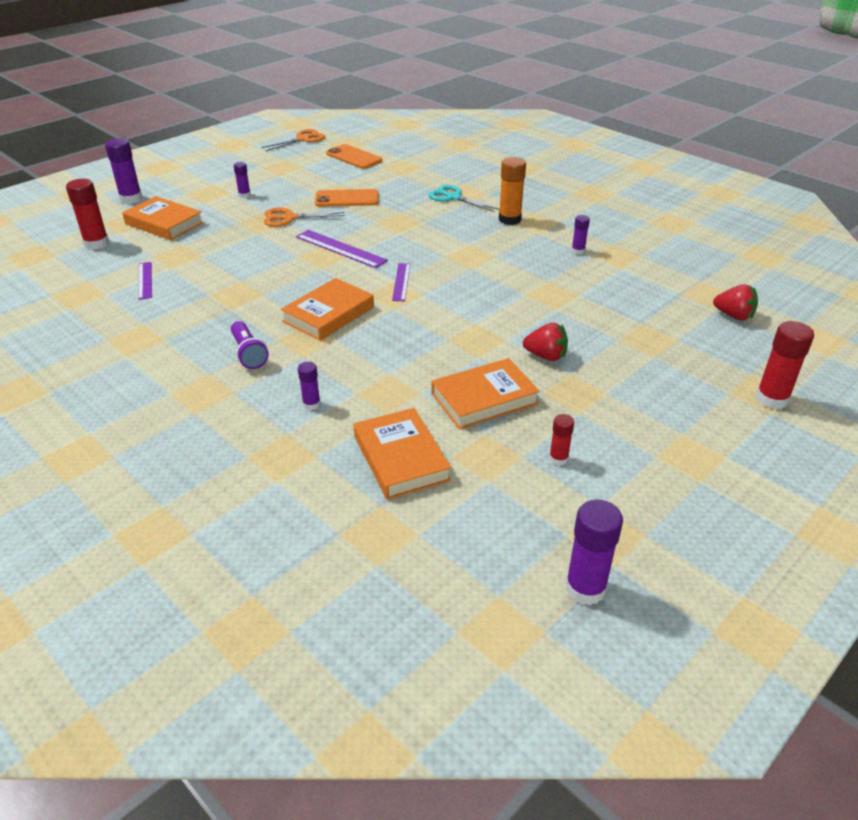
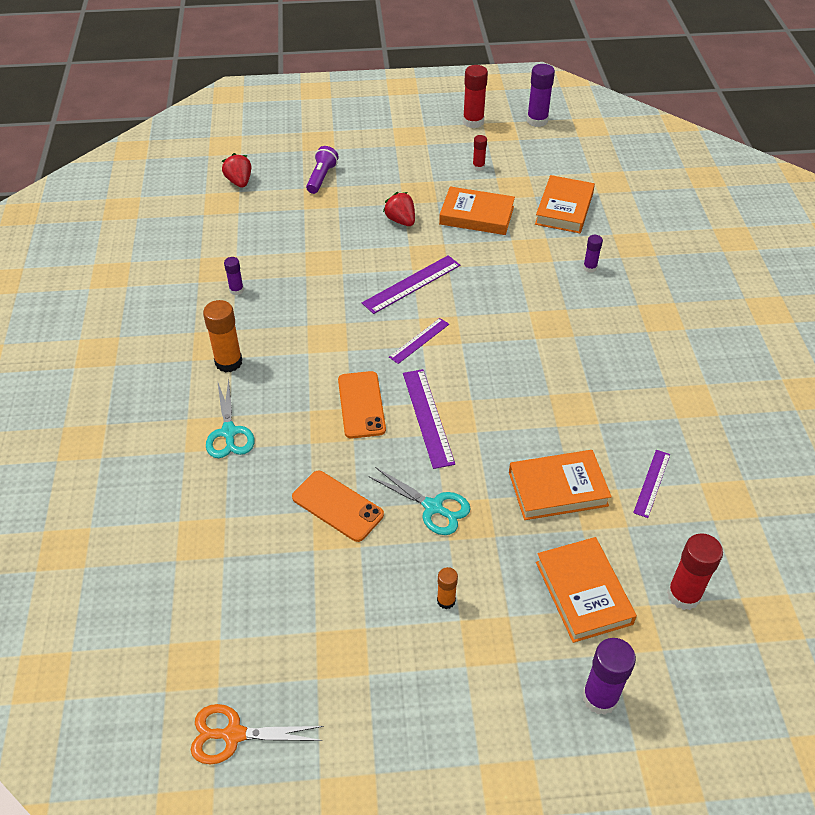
camera: 140 degrees left, 10 degrees up
purple flashlight [231,321,269,369] -> purple flashlight moved to [306,146,339,194]
purple glue stick [234,162,251,198] -> orange glue stick [437,567,458,609]
orange scissors [264,208,345,227] -> turquoise scissors [368,467,471,535]
orange book [281,278,374,341] -> orange book moved to [509,450,612,520]
orange phone [326,144,382,169] -> orange phone moved to [338,371,386,438]
red glue stick [756,321,814,409] -> red glue stick moved to [463,65,488,128]
none -> purple ruler [362,255,460,314]

